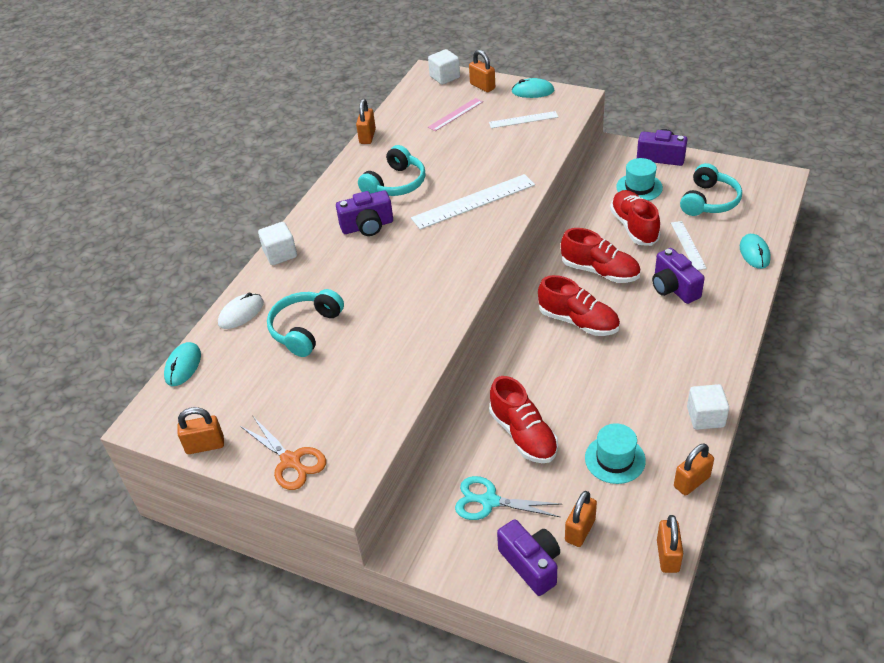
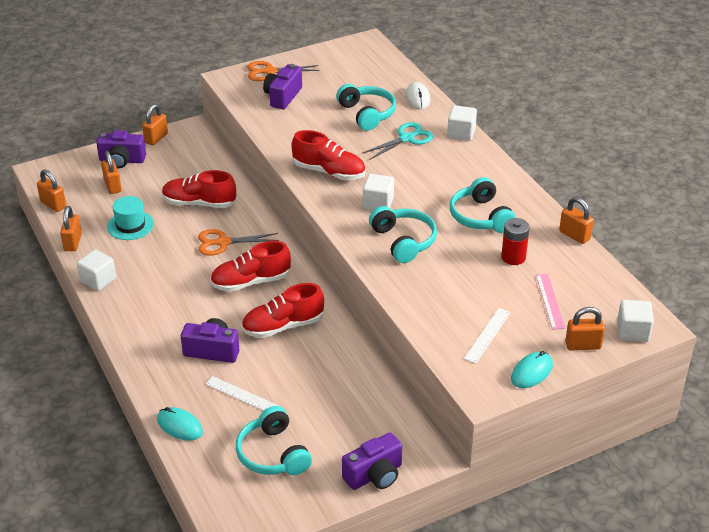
camera: 125 degrees right, 5 degrees down
turquoise mouse [164,342,201,386] -> none
orange padlock [177,407,224,454] -> orange padlock moved to [142,104,168,145]
purple camera [336,191,393,236] -> purple camera moved to [263,64,302,110]
white ruler [411,174,535,230] -> turquoise headphones [369,206,437,263]
turquoise scissors [455,476,562,520] -> turquoise scissors moved to [361,122,433,160]
red shoe [610,190,661,246] -> red shoe moved to [291,130,366,180]
turquoise hat [616,158,663,201] -> none
none -> orange scissors [198,229,279,256]
none -> white cube [363,174,394,210]
none -> red battery [501,218,530,265]

